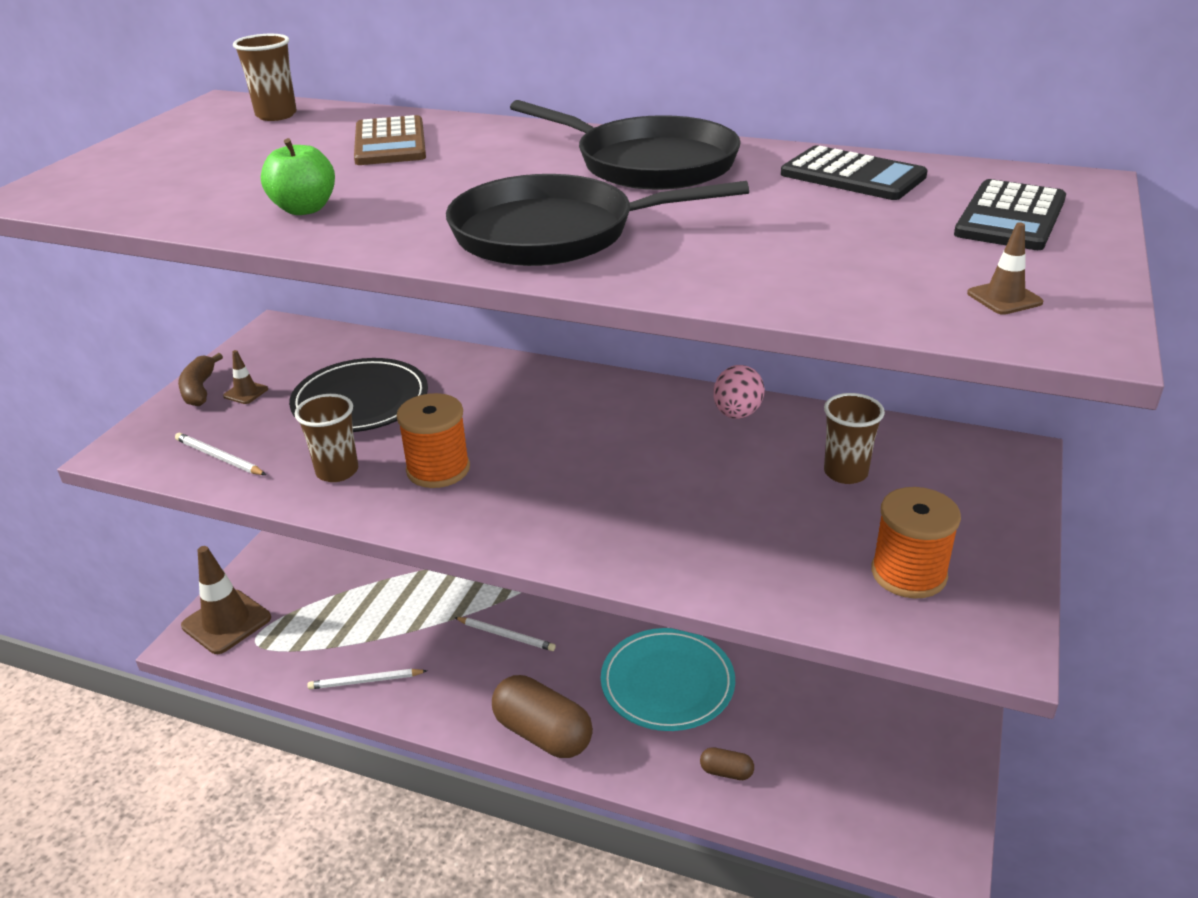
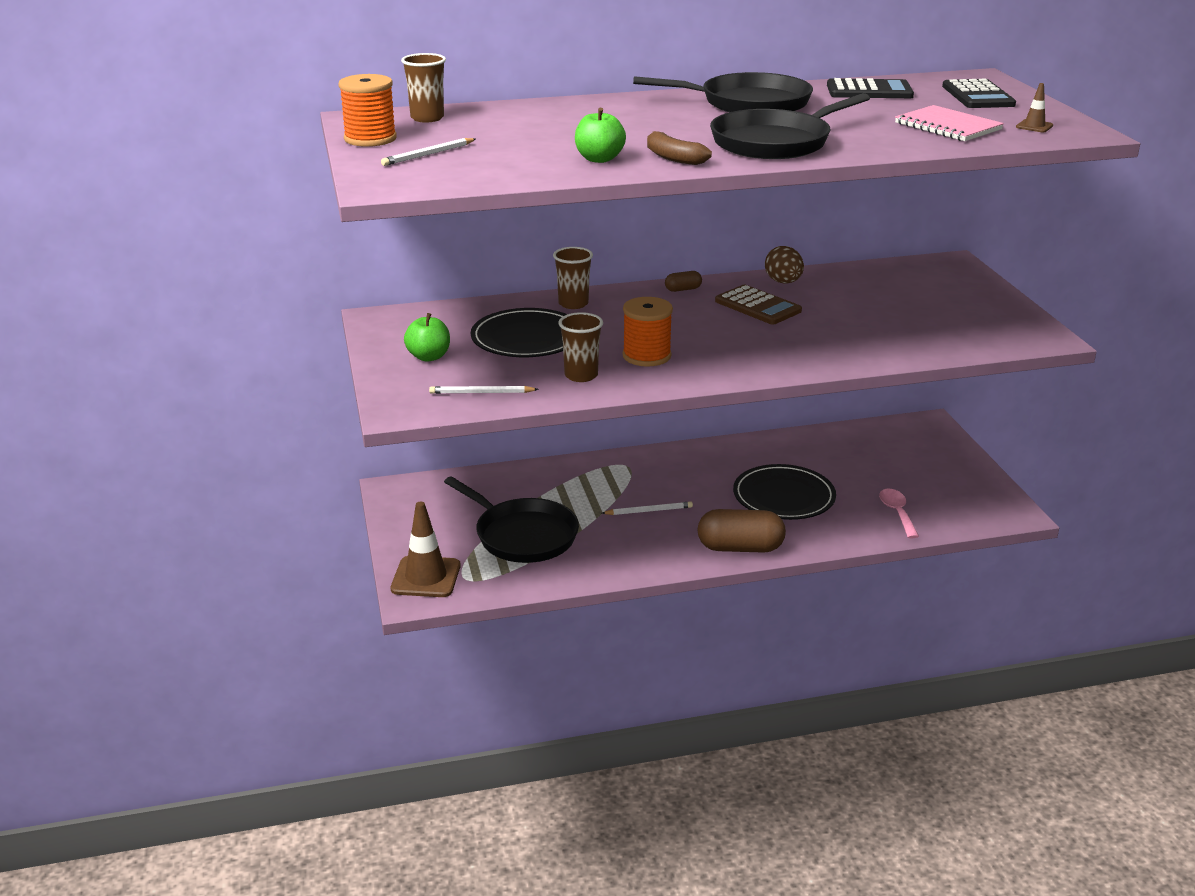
camera: 35 degrees left, 5 degrees down
brown banana [178,353,223,406] -> brown banana moved to [647,131,712,165]
brown traffic cone [223,350,268,404] -> green apple [404,313,450,362]
white pencil [307,669,427,689] -> white pencil moved to [381,138,476,166]
brown calculator [354,115,426,165] -> brown calculator moved to [715,285,802,325]
turquoise plate [601,628,735,731] -> black plate [733,464,836,520]
brown capsule [700,747,754,780] -> brown capsule moved to [665,271,702,292]
pink egg [713,365,765,419] -> brown egg [765,246,804,283]
brown cup [824,393,885,484] -> brown cup moved to [553,247,593,309]
orange spool [871,487,961,599] -> orange spool moved to [338,74,397,147]
none -> black pan [444,476,579,563]
none -> pink spoon [879,489,919,538]
none -> pink notebook [895,105,1004,141]

